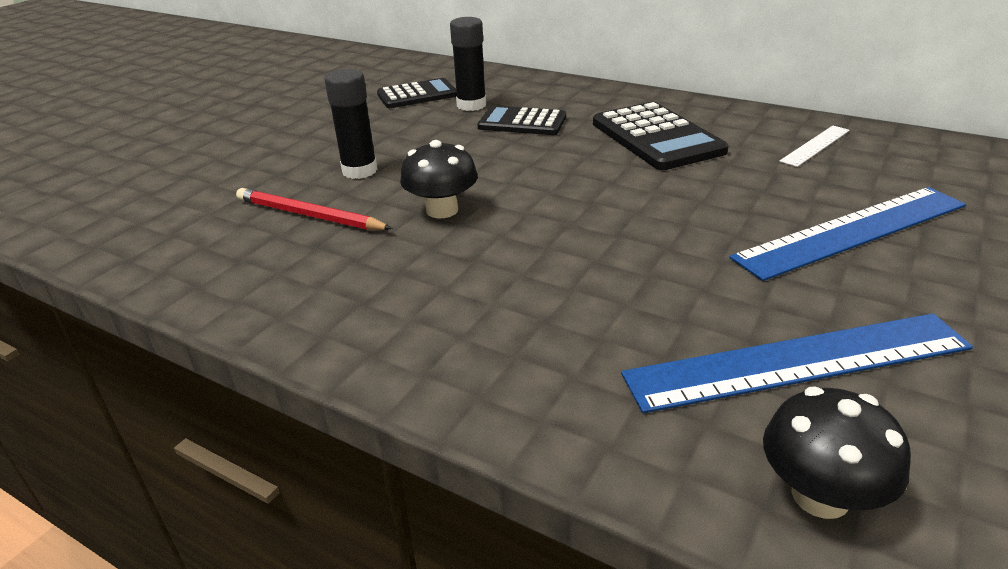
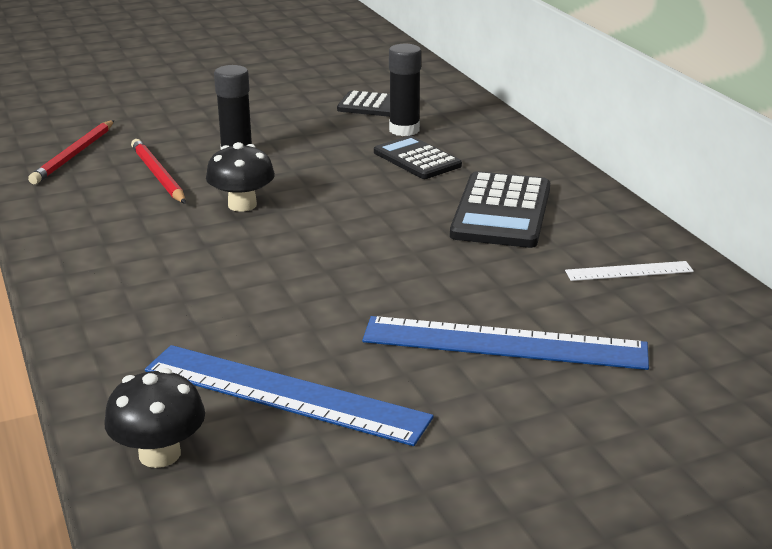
camera: 35 degrees right, 5 degrees down
none -> red pencil [28,120,114,184]

